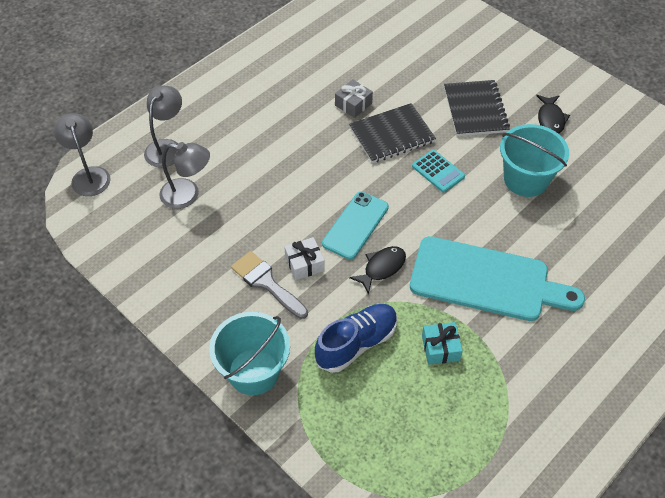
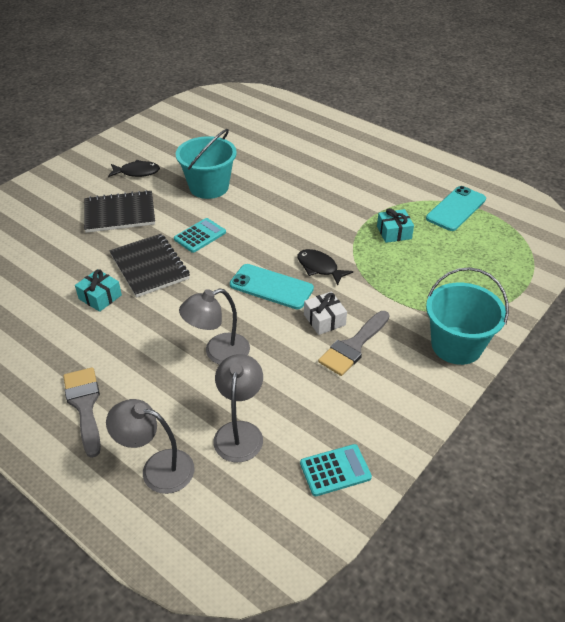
camera: 95 degrees left, 10 degrees down
grey lamp [54,113,111,196] -> grey lamp moved to [179,288,250,365]
blue shoe [315,304,397,373] -> none
grey gift [335,79,373,118] -> turquoise gift [75,269,122,312]
turquoise cutting board [410,236,585,321] -> none
none -> grey brush [63,367,101,458]
none -> turquoise calculator [300,444,372,496]
none -> turquoise phone [426,186,486,231]

